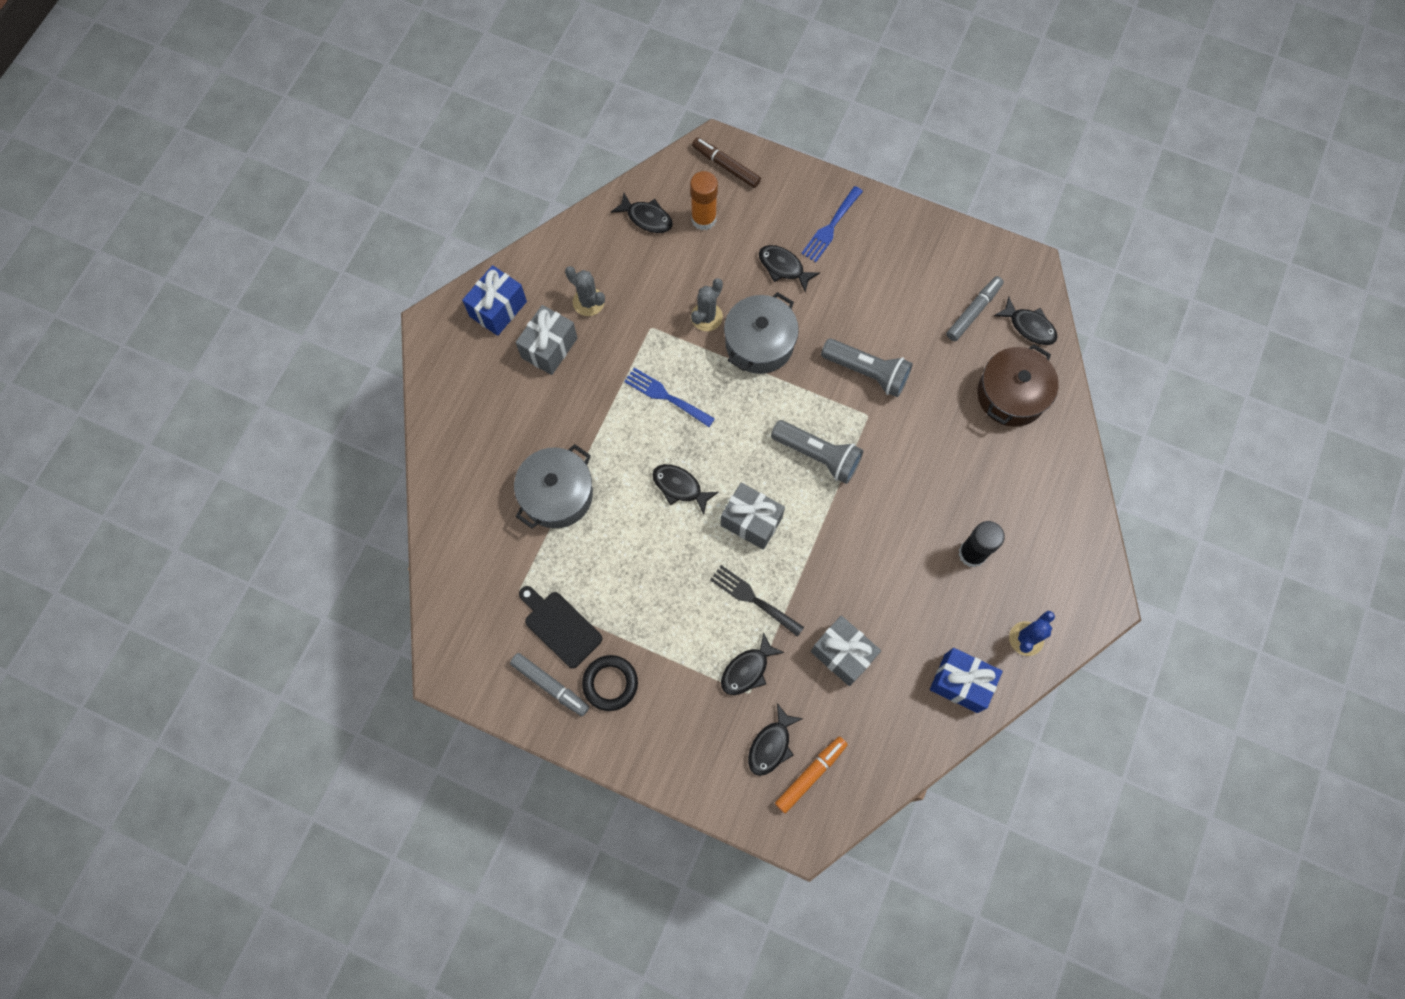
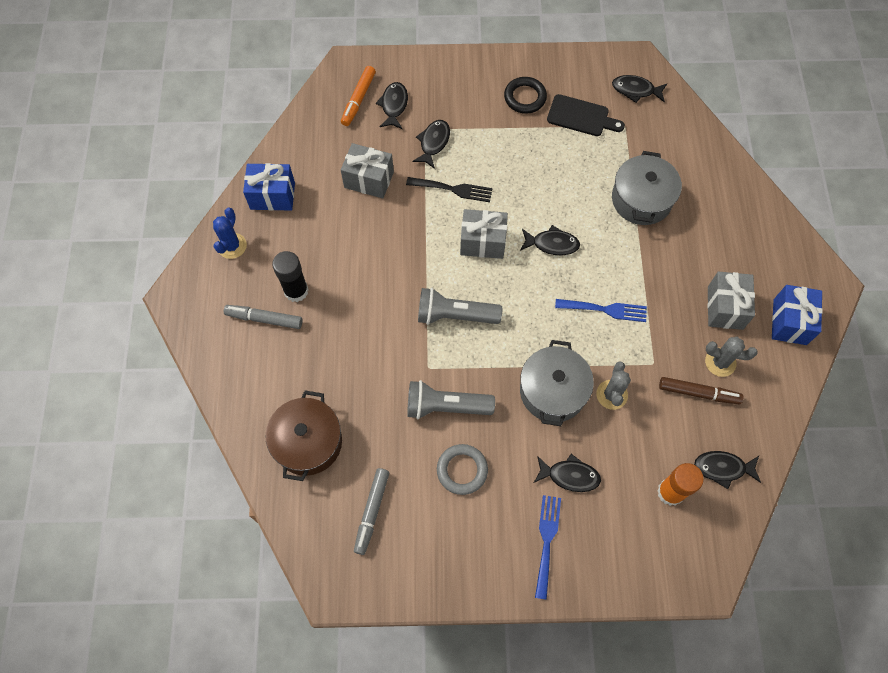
camera: 155 degrees right, 5 degrees down
grey marker [510,653,589,716] -> grey marker moved to [224,305,303,329]
brown marker [692,137,761,188] -> brown marker moved to [659,377,744,405]
black fish [994,297,1058,345] -> black fish moved to [612,75,668,103]
none -> grey ring [437,444,488,495]

